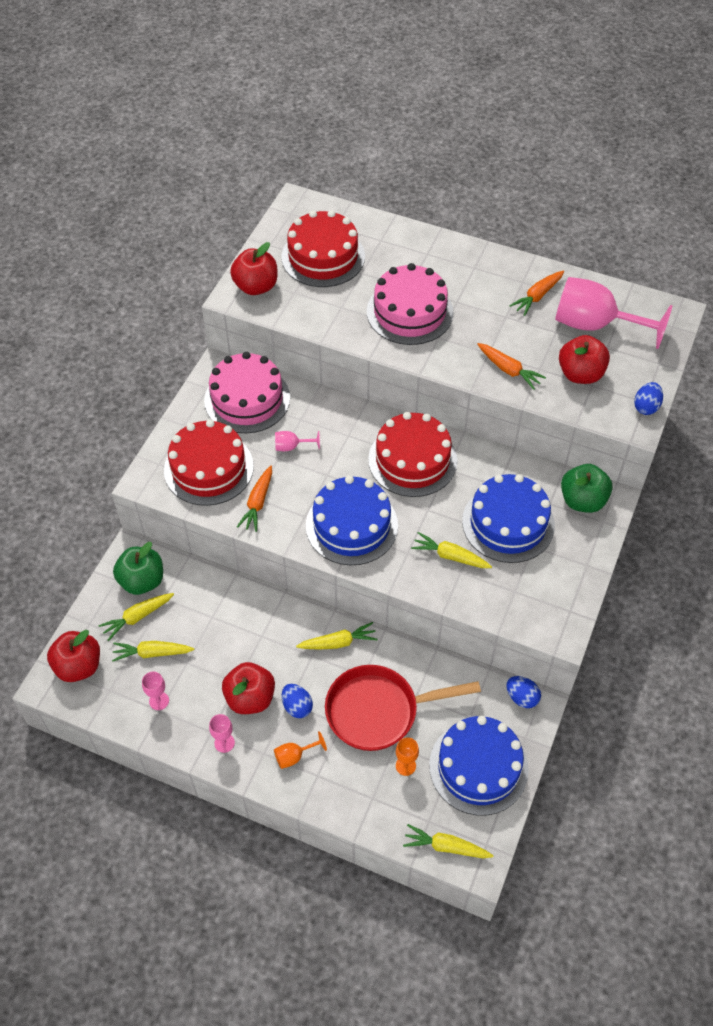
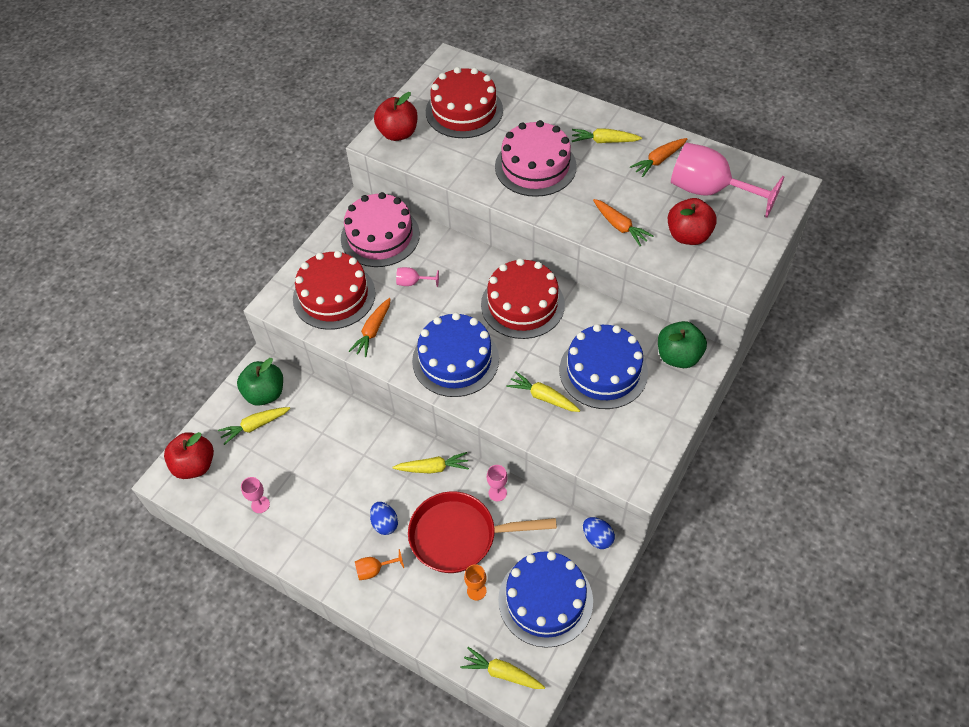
camera: 10 degrees right, 0 degrees up
yellow carrot [112,641,194,662] -> yellow carrot moved to [572,128,642,143]
pink goblet [209,714,235,753] -> pink goblet moved to [487,465,508,501]
red apple [222,662,275,714] -> none
blue egg [634,382,663,415] -> none

